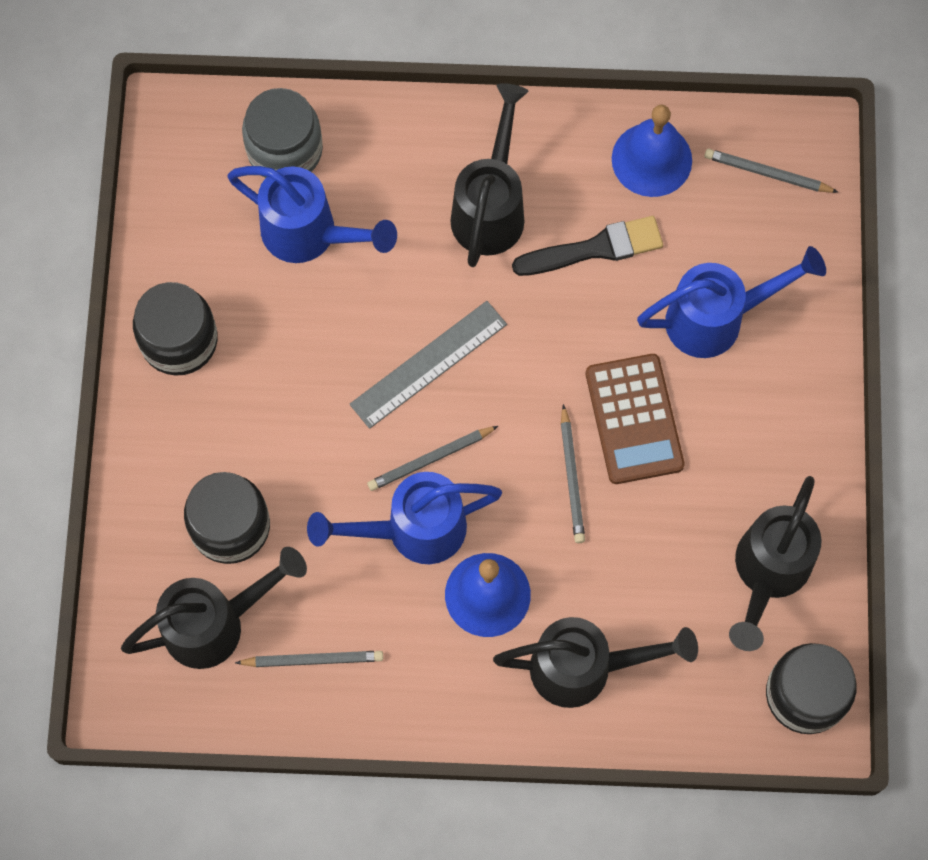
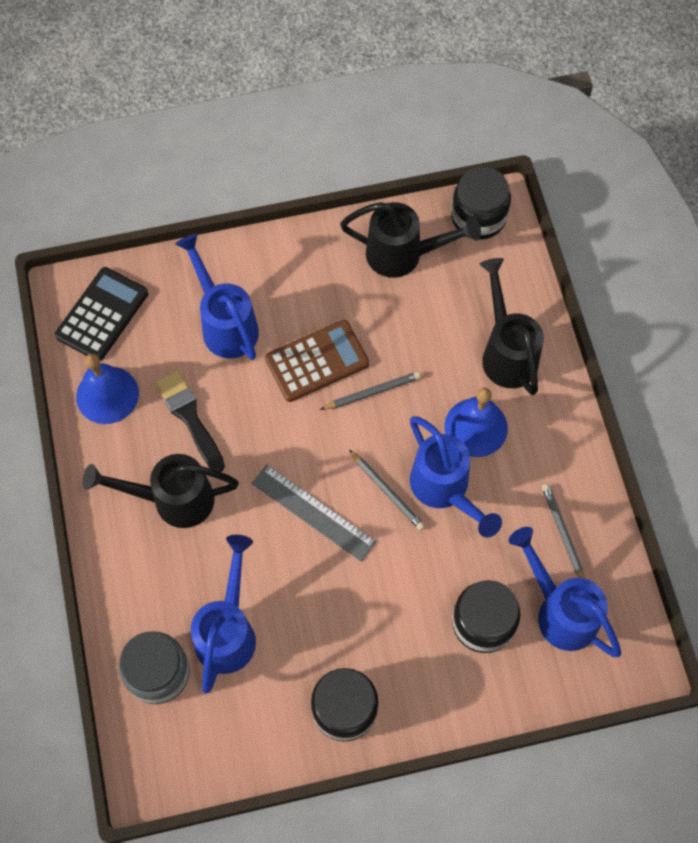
camera: 105 degrees left, 5 degrees down
black watering can [121,547,307,669] -> blue watering can [509,527,621,657]
grey pencil [704,149,839,193] -> black calculator [55,267,148,361]

